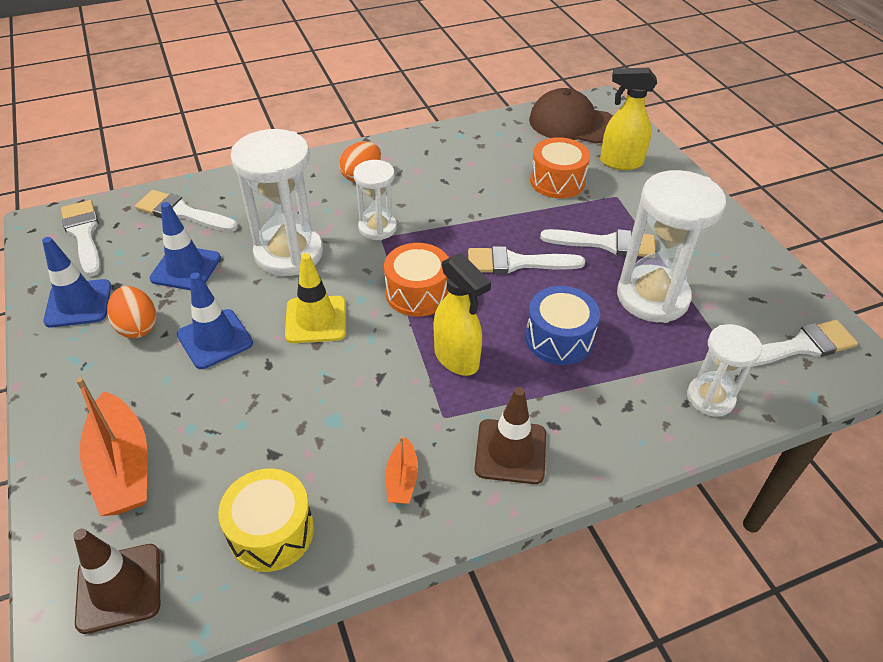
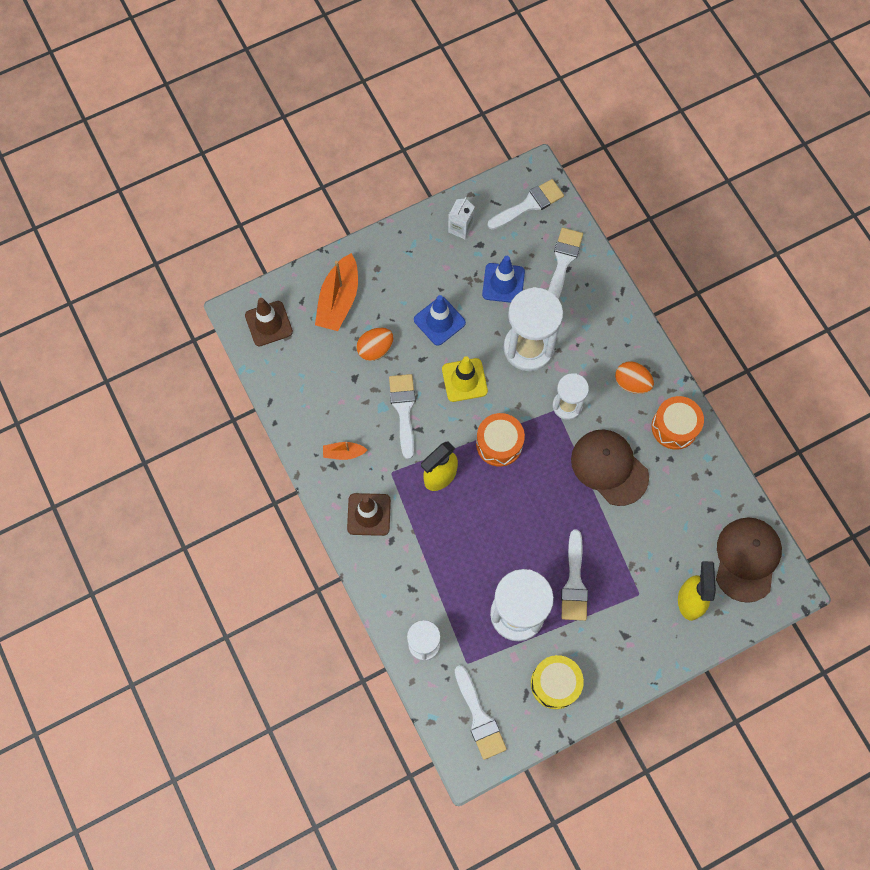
camera: 85 degrees right, 25 degrees up
blue traffic cone [42,237,111,328] -> white carton [448,197,475,239]
orange boat [76,377,148,516] -> orange boat turned 45 degrees counterclockwise [315,253,358,331]
orange egg [107,286,156,338] -> orange egg moved to [356,328,393,361]
yellow drum [218,469,314,572] -> yellow drum moved to [531,655,584,709]
white brush [468,246,585,274] -> white brush moved to [389,374,416,459]
blue drum [525,286,600,365] -> none
orange drum [530,137,590,199] -> orange drum moved to [652,396,704,450]
none -> brown cap [571,429,649,506]

